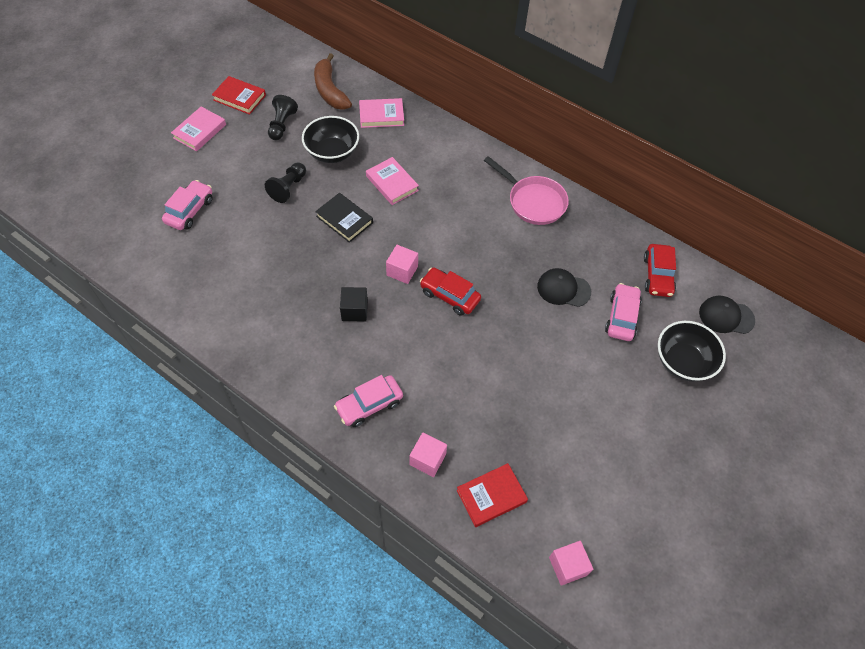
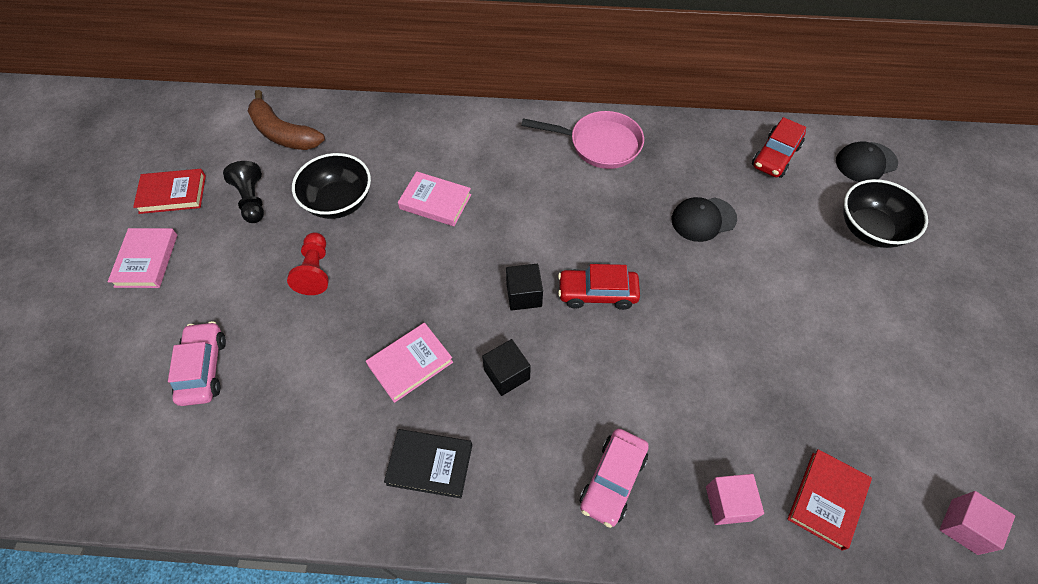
camera: 30 degrees left, 0 degrees up
black pawn [265,162,306,203] -> red pawn [287,232,329,295]
black book [315,193,373,243] -> black book moved to [384,429,472,498]
pink book [359,98,404,128] -> pink book moved to [366,323,453,403]
pink cube [386,245,418,284] -> black cube [506,264,543,311]
pink car [605,283,642,341] -> none
red car [644,244,676,297] -> red car turned 60 degrees clockwise [752,117,806,178]

